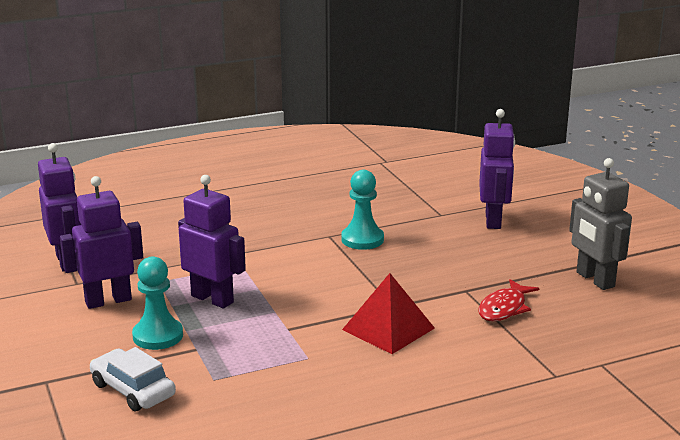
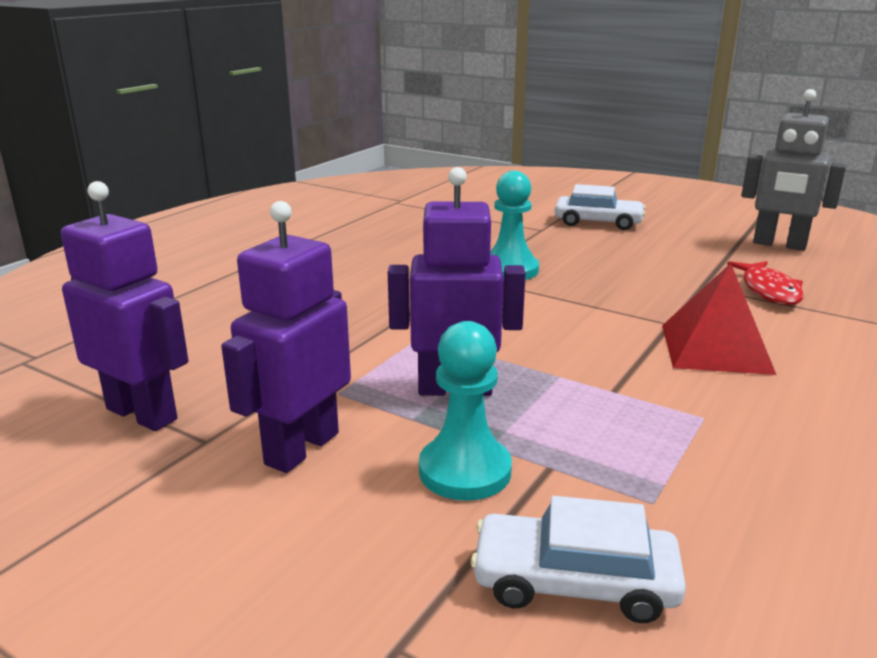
camera: 35 degrees left, 0 degrees up
purple robot [479,109,515,229] -> white car [555,184,645,230]

